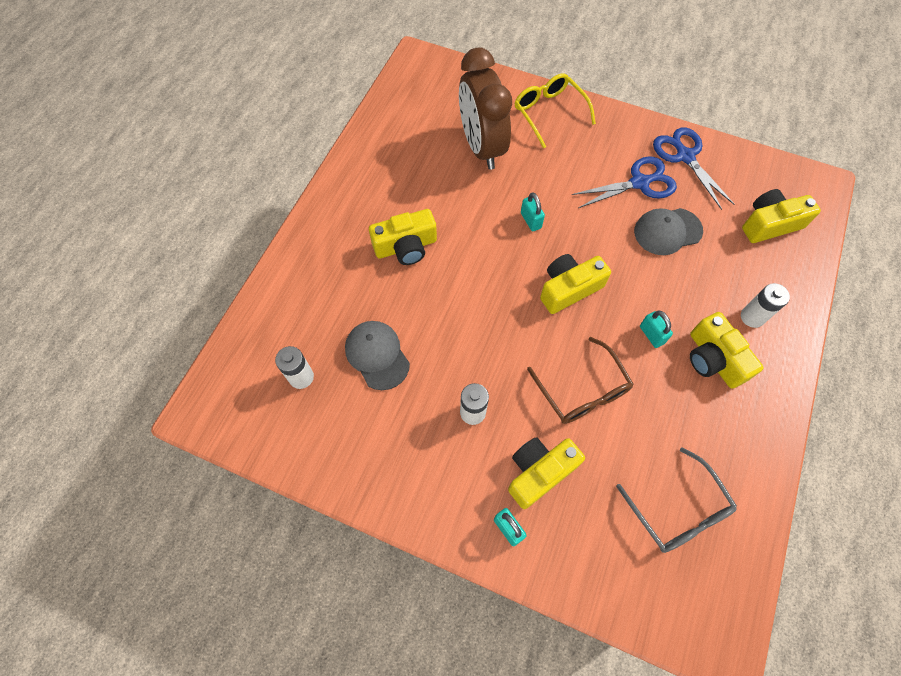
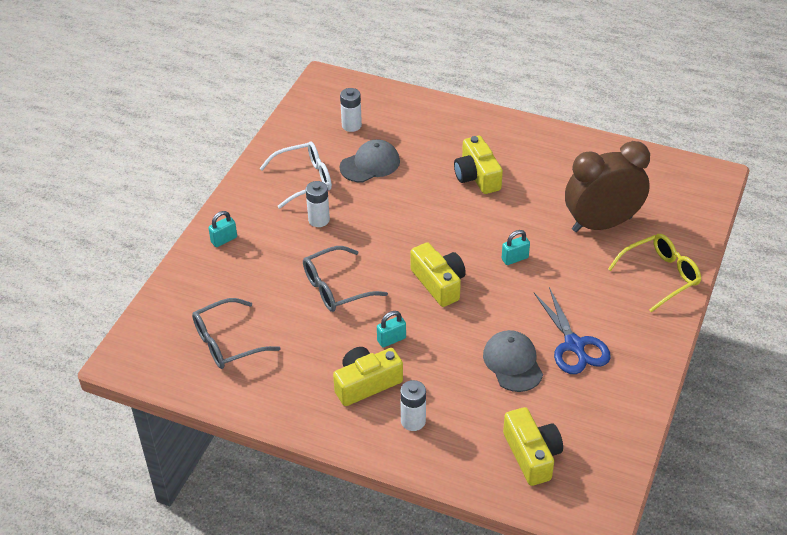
camera: 90 degrees right, 20 degrees down
yellow camera [508,437,585,509] -> none
brown glasses [527,337,634,424] -> grey glasses [303,246,388,312]
blue scissors [653,127,735,210] -> none
none -> white glasses [259,141,332,209]

